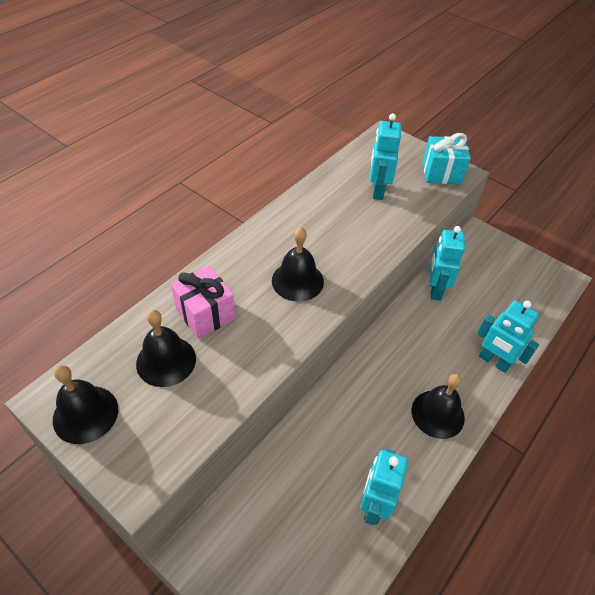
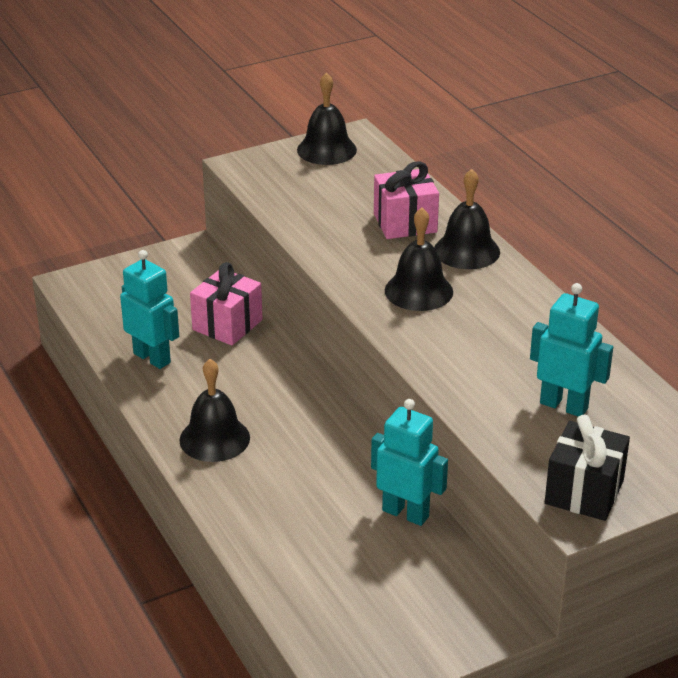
camera: 115 degrees right, 15 degrees down
black bell [136,310,196,387] -> black bell moved to [434,169,500,269]
turquoise gift [423,133,471,184] -> black gift [545,414,630,521]
turquoise robot [477,300,539,373] -> none
none -> pink gift [190,262,263,345]

